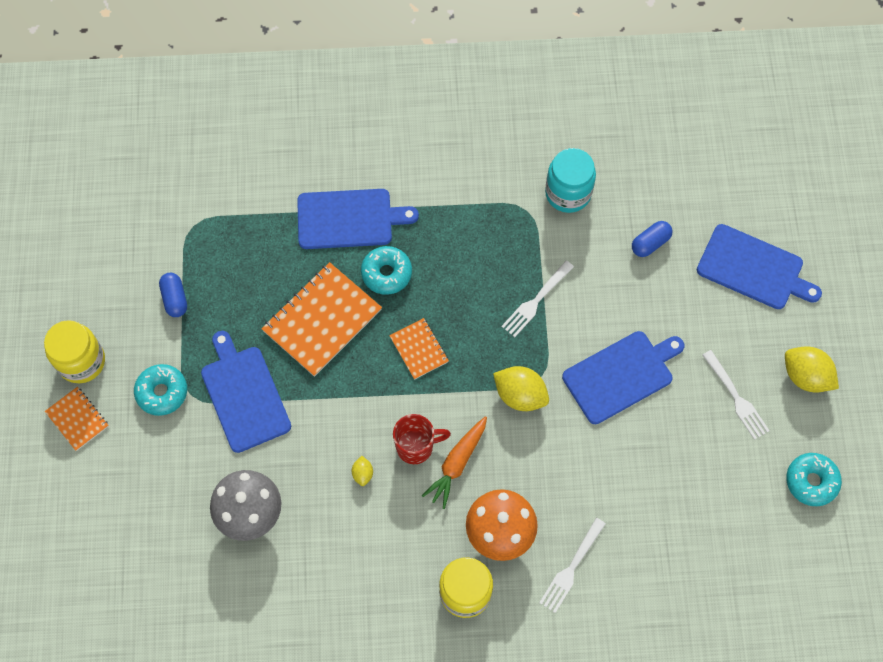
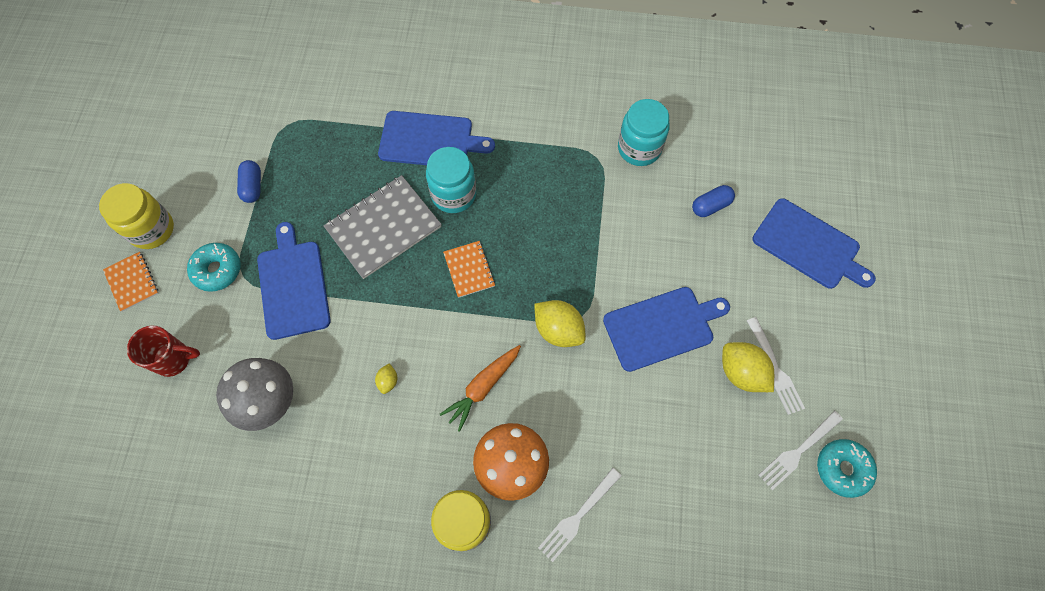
camera: 10 degrees right, 0 degrees up
orange notebook [261,262,382,377] -> grey notebook [323,175,442,279]
turquoise donut [361,246,412,295] -> turquoise jar [426,147,476,213]
red mug [393,414,451,464] -> red mug moved to [127,326,200,377]
white fork [501,261,574,337] -> white fork moved to [759,411,843,490]
yellow lemon [785,346,839,392] -> yellow lemon moved to [722,342,774,392]

